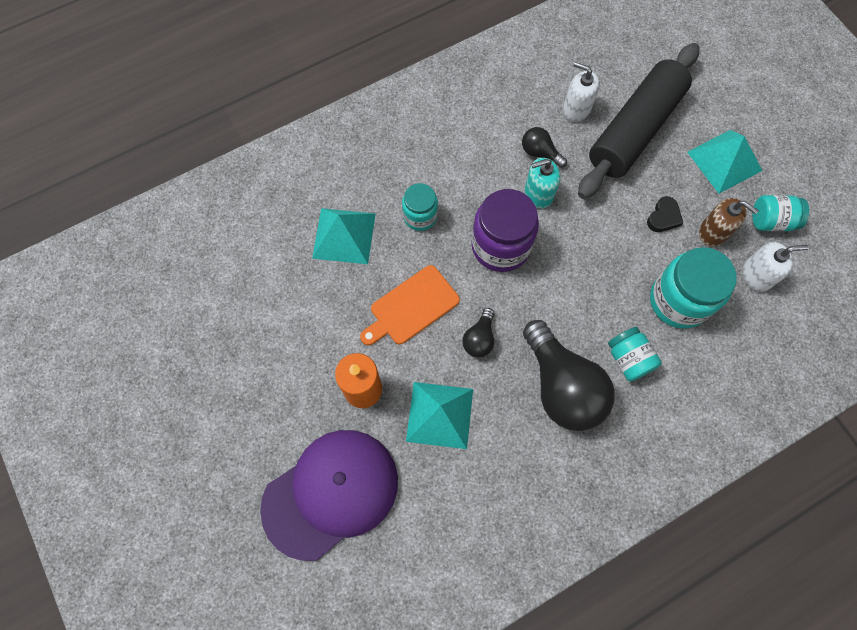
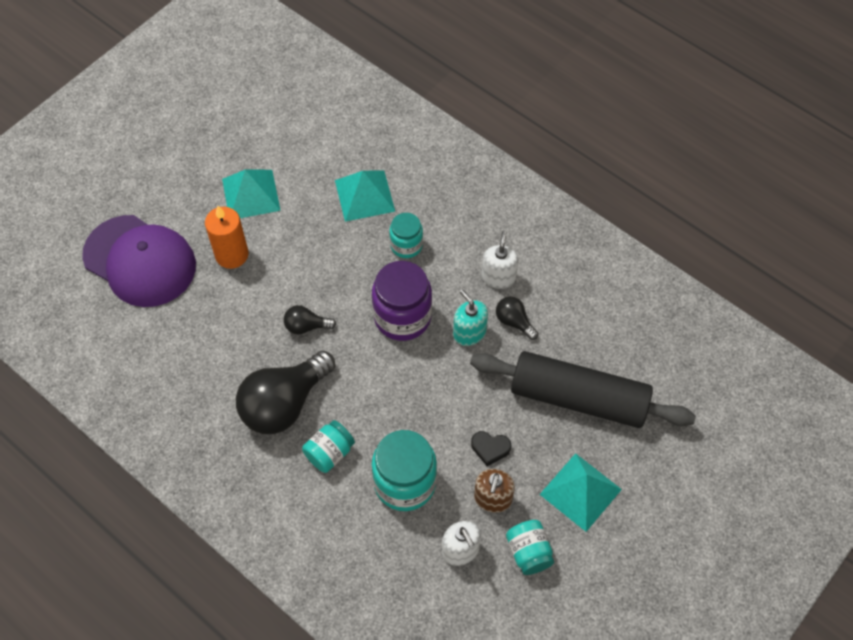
camera: 70 degrees right, 10 degrees down
orange cutting board [360,265,460,345] -> none
turquoise pyramid [406,382,473,449] -> turquoise pyramid moved to [222,170,281,218]
black light bulb [522,127,567,168] -> black light bulb turned 60 degrees counterclockwise [496,296,538,340]
white soap dispenser [563,62,600,122] -> white soap dispenser moved to [482,231,518,289]

